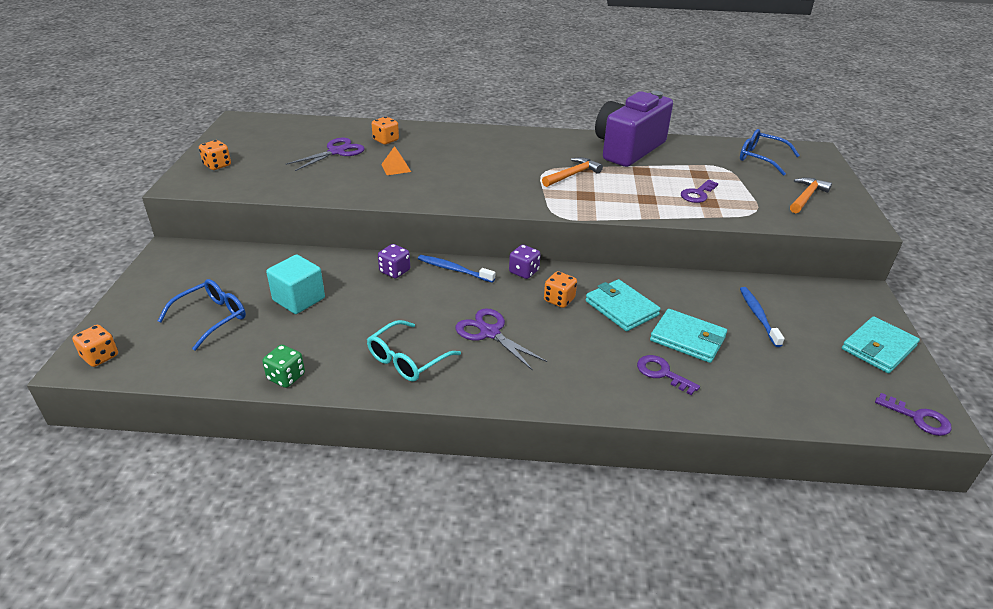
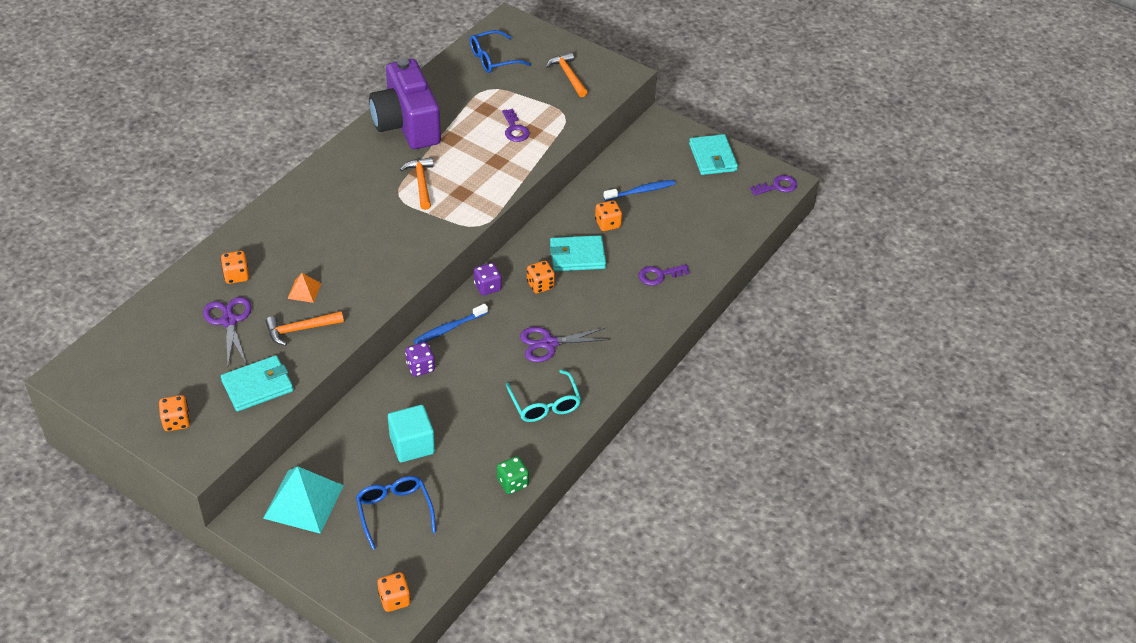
camera: 60 degrees left, 10 degrees up
turquoise wallet [650,309,727,363] -> turquoise wallet moved to [221,355,293,412]
blue toothbrush [740,287,785,347] -> blue toothbrush turned 135 degrees clockwise [603,180,675,201]
none -> turquoise pyramid [263,466,344,534]
none -> orange hammer [266,311,344,346]
none -> orange dice [595,200,622,231]

